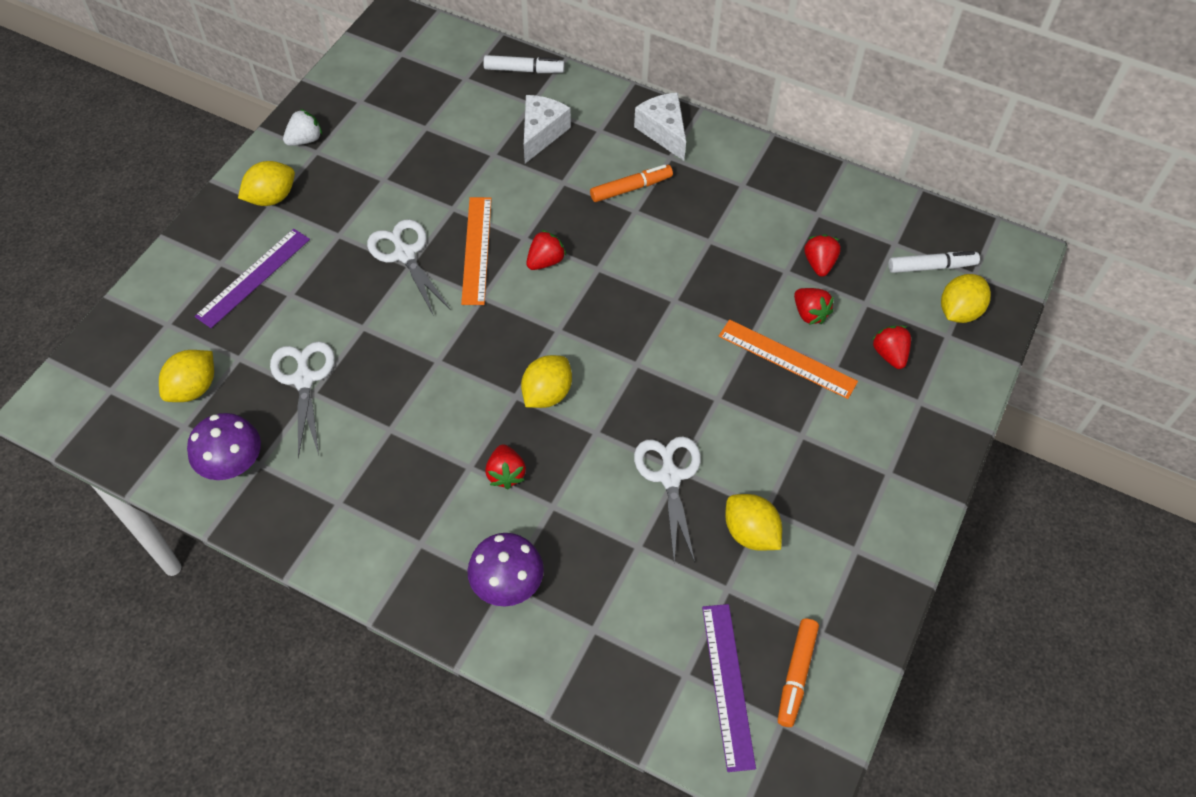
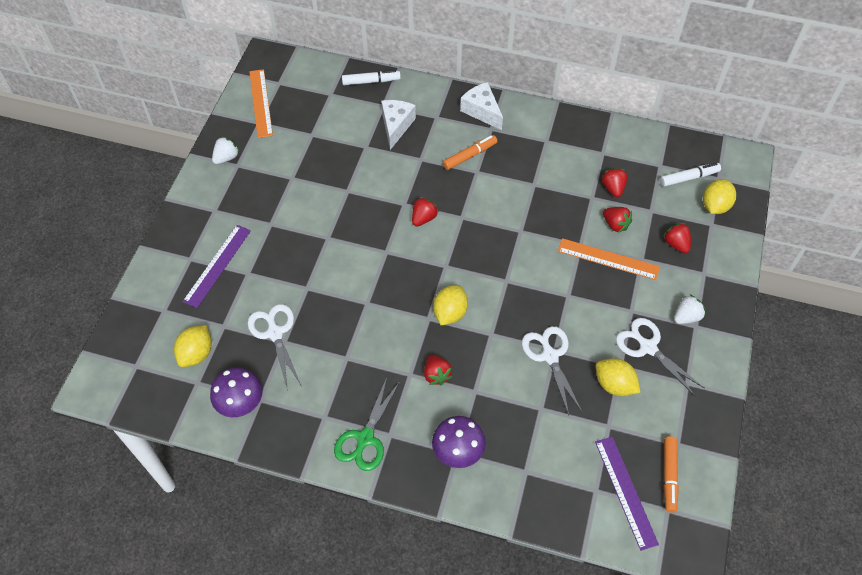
camera: 10 degrees left, 0 degrees up
yellow lemon [238,161,295,206] -> none
white scissors [367,219,451,316] -> white scissors moved to [616,318,705,397]
orange ruler [461,197,492,305] -> orange ruler moved to [249,69,273,138]
none -> green scissors [334,378,400,471]
none -> white strawberry [674,294,706,324]

